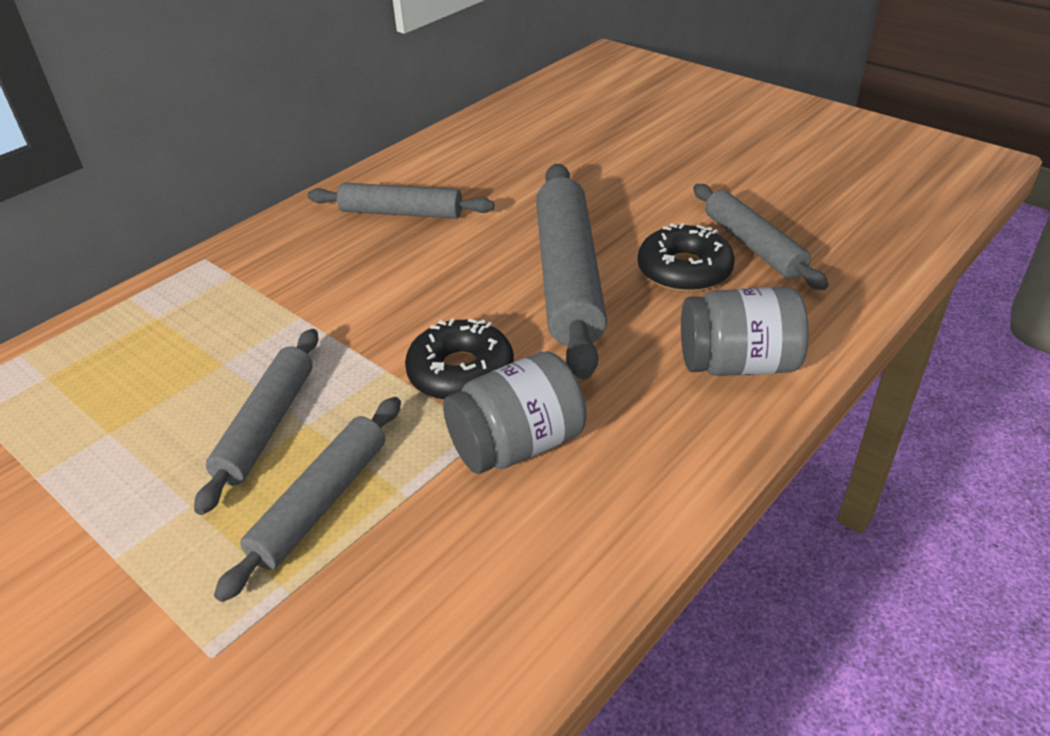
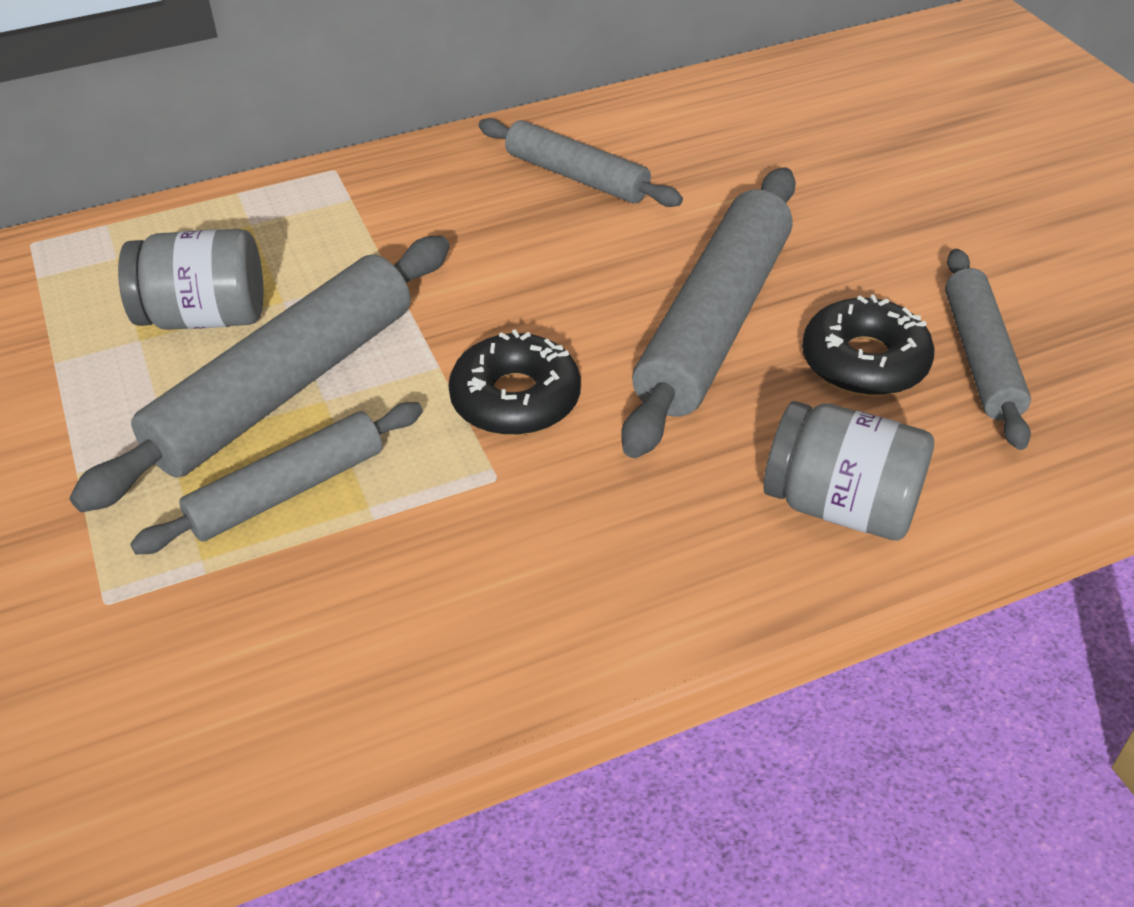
camera: 25 degrees right, 5 degrees up
grey rolling pin [194,329,318,515] -> grey rolling pin [70,236,450,512], size x1.64
grey jar [443,351,587,474] -> grey jar moved to [118,229,263,330]

